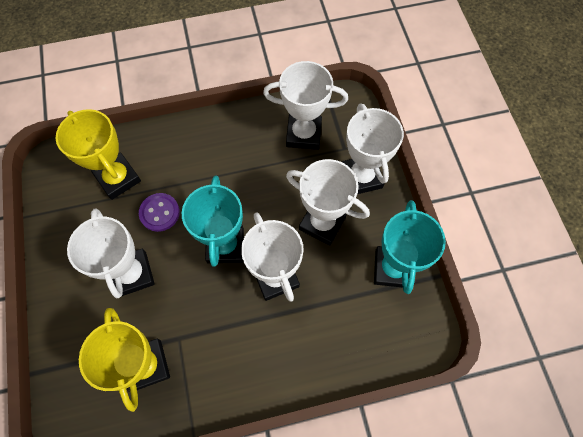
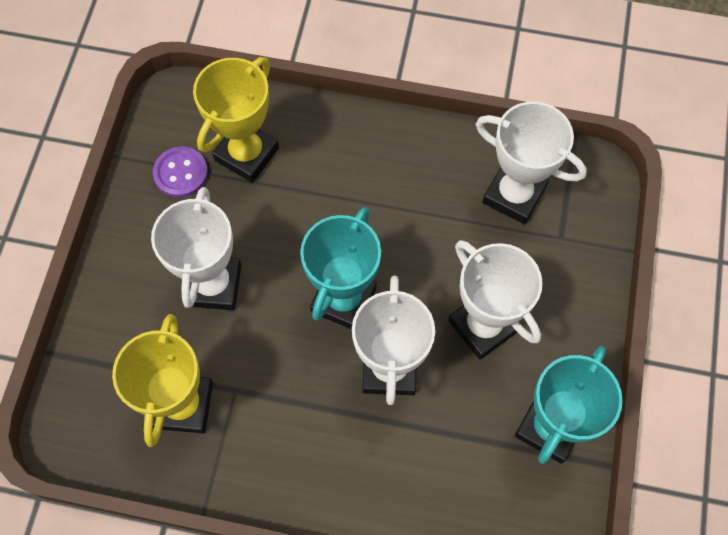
camera: 25 degrees right, 0 degrees up
yellow trophy [55,109,141,200] -> yellow trophy turned 45 degrees clockwise [193,57,279,183]
purple button [139,193,180,232] -> purple button moved to [153,146,208,198]
white trophy [342,104,404,194] -> none

